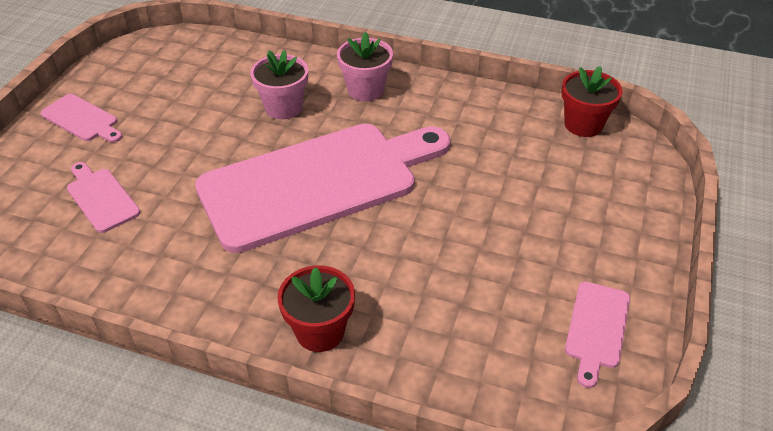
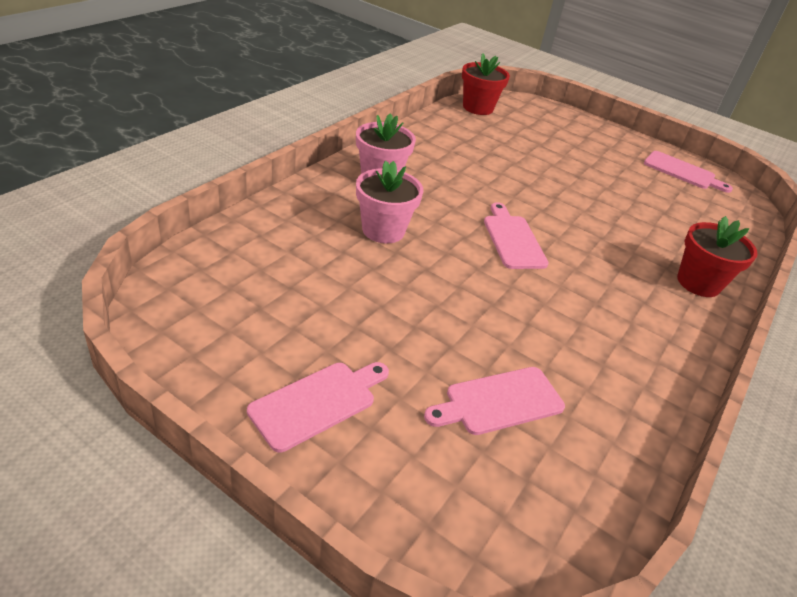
camera: 80 degrees left, 5 degrees down
pink cutting board [195,124,451,253] -> pink cutting board [484,202,549,269], size x0.40

